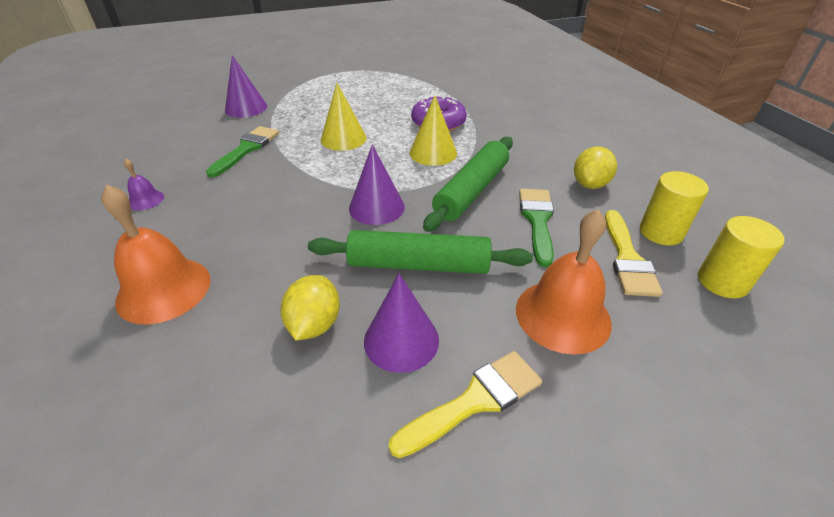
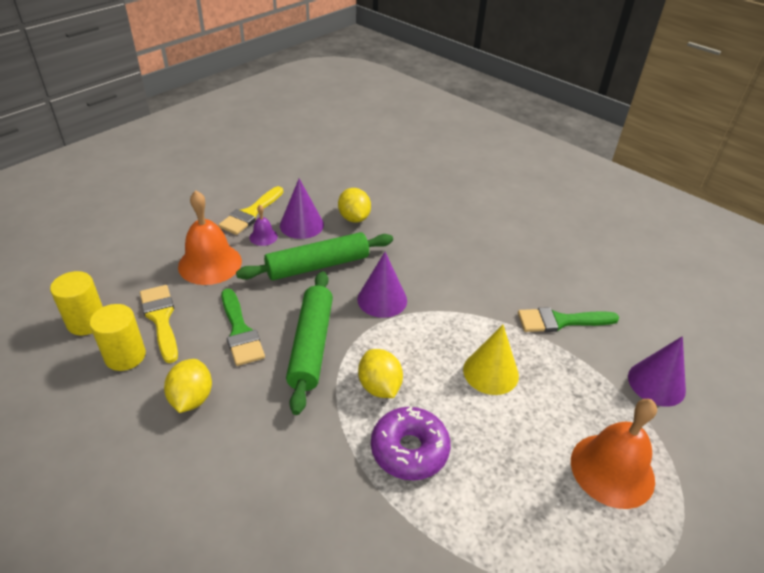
camera: 150 degrees right, 0 degrees up
orange bell [101,184,211,325] -> orange bell moved to [571,399,657,509]
purple bell [124,158,164,210] -> purple bell moved to [249,205,278,246]
green brush [206,126,279,178] -> green brush turned 90 degrees clockwise [518,307,619,332]
yellow cone [410,95,457,166] -> yellow lemon [358,349,403,398]

